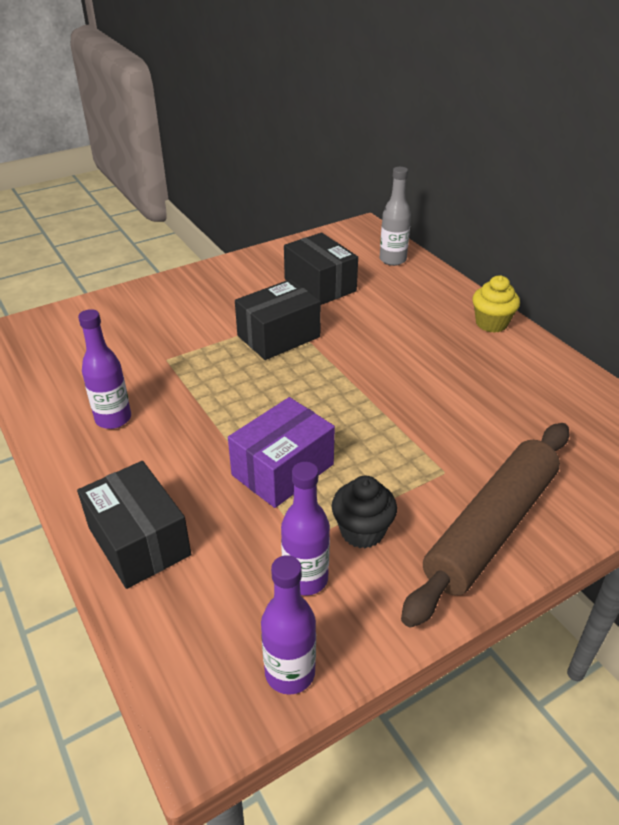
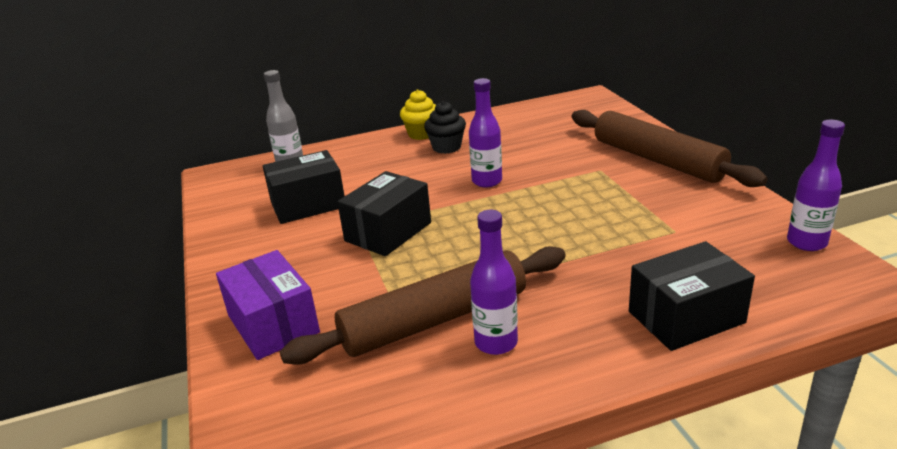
camera: 75 degrees left, 10 degrees down
purple box [228,397,335,508] -> purple box moved to [216,250,320,360]
black box [235,279,321,360] -> black box turned 60 degrees clockwise [337,171,431,256]
purple bottle [281,462,330,596] -> purple bottle moved to [469,78,502,188]
black cupcake [332,476,397,549] -> black cupcake moved to [424,101,466,154]
none -> brown rolling pin [280,246,566,365]

